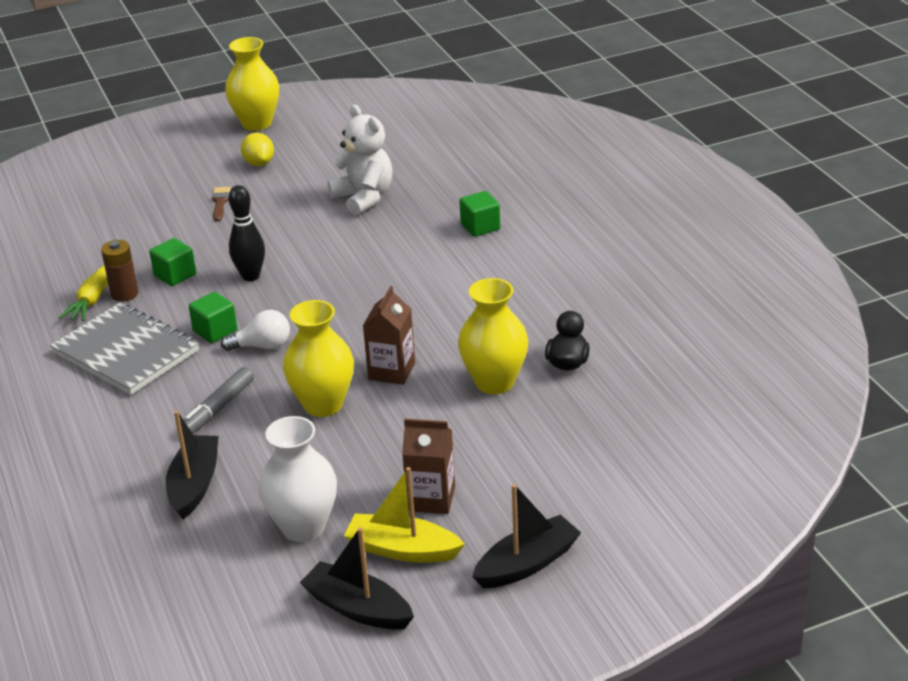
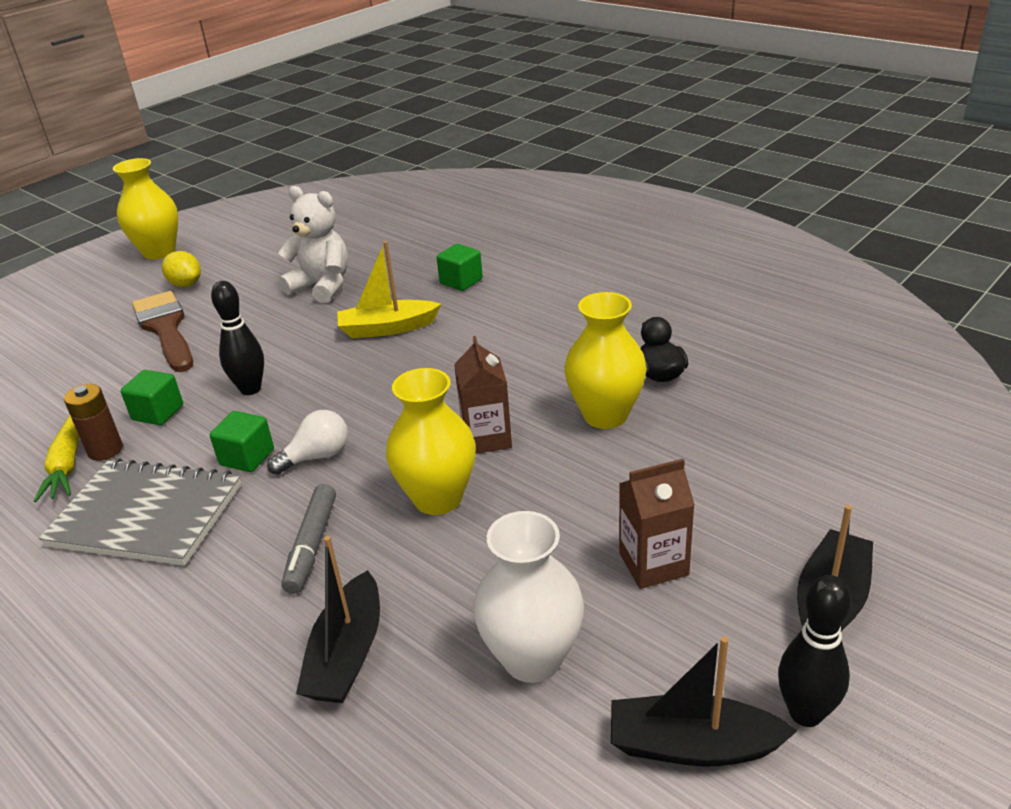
camera: 25 degrees left, 0 degrees up
black boat [166,411,219,519] -> black boat turned 150 degrees counterclockwise [296,536,380,703]
brown brush [212,187,231,221] -> brown brush [132,291,193,372], size x2.23
yellow boat [344,467,465,563] -> yellow boat moved to [337,241,441,338]
none -> black bowling pin [778,575,851,727]

